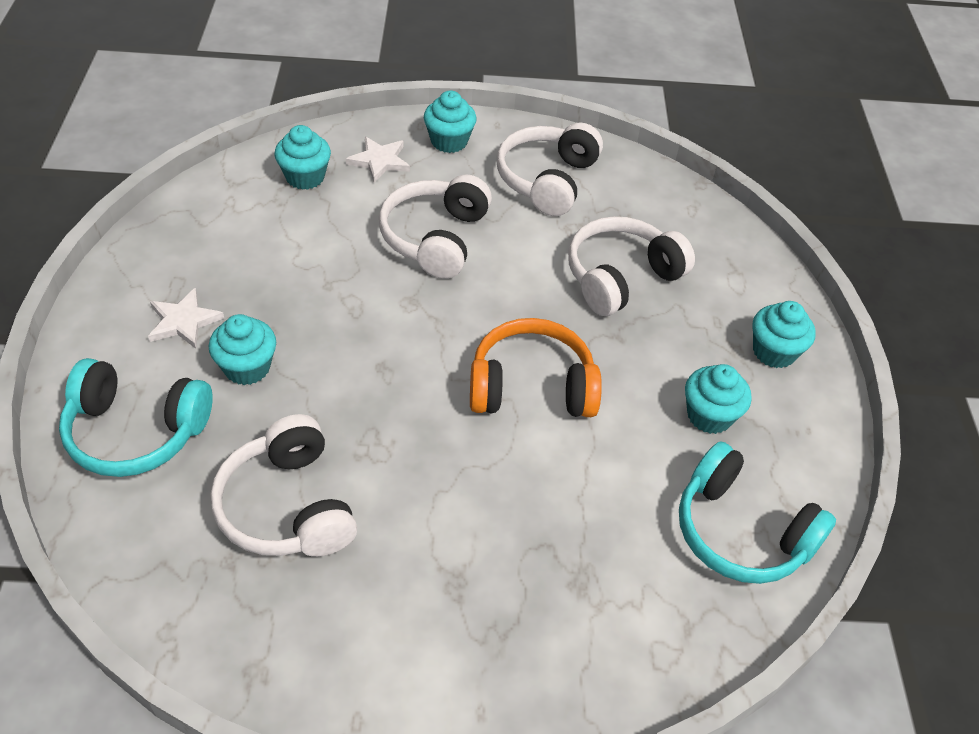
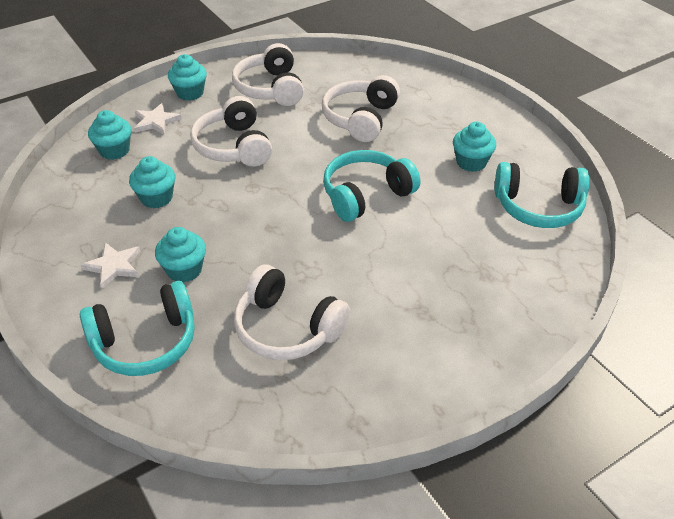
camera: 30 degrees left, 5 degrees down
orange headphones [470,318,602,417] -> turquoise headphones [323,150,420,222]
turquoise cupcake [752,301,816,368] -> turquoise cupcake moved to [129,156,175,208]

